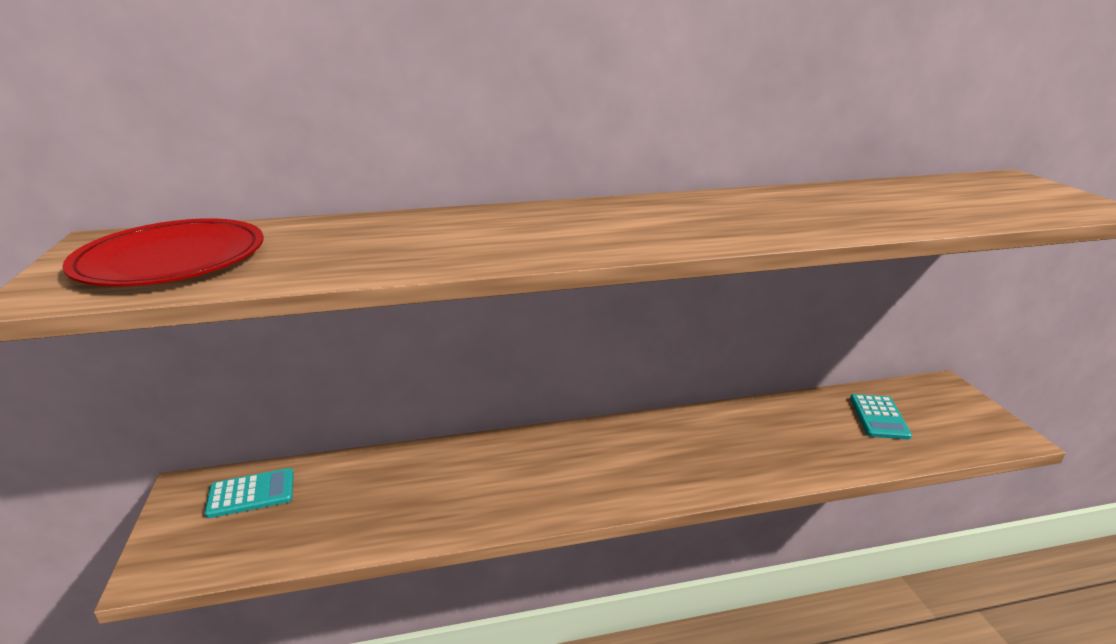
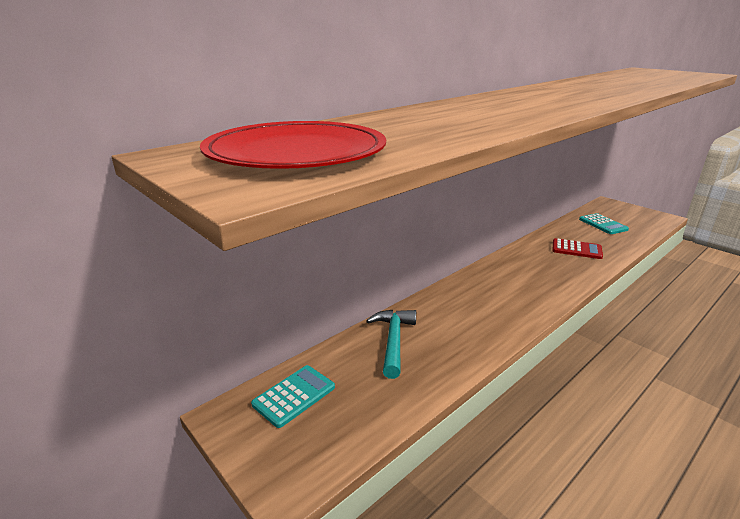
camera: 30 degrees left, 0 degrees up
none -> turquoise hammer [366,310,416,379]
none -> red calculator [552,238,603,259]

